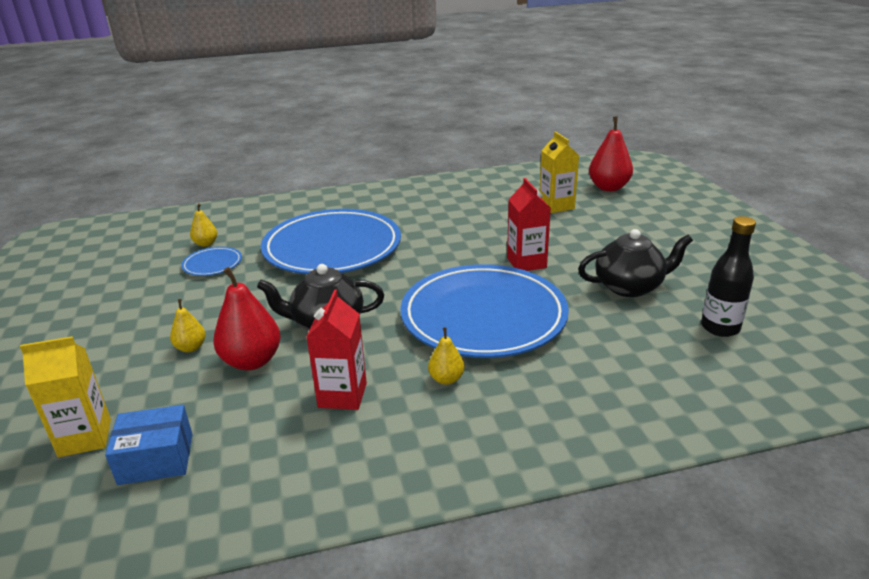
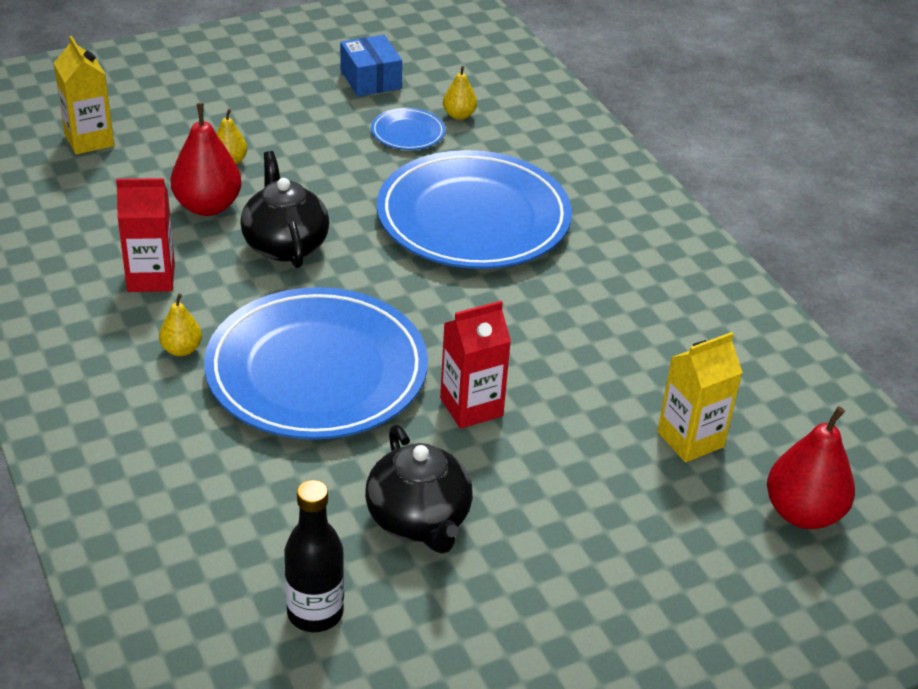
camera: 75 degrees right, 10 degrees up
blue box [105,405,192,485] -> blue box moved to [340,35,402,96]

